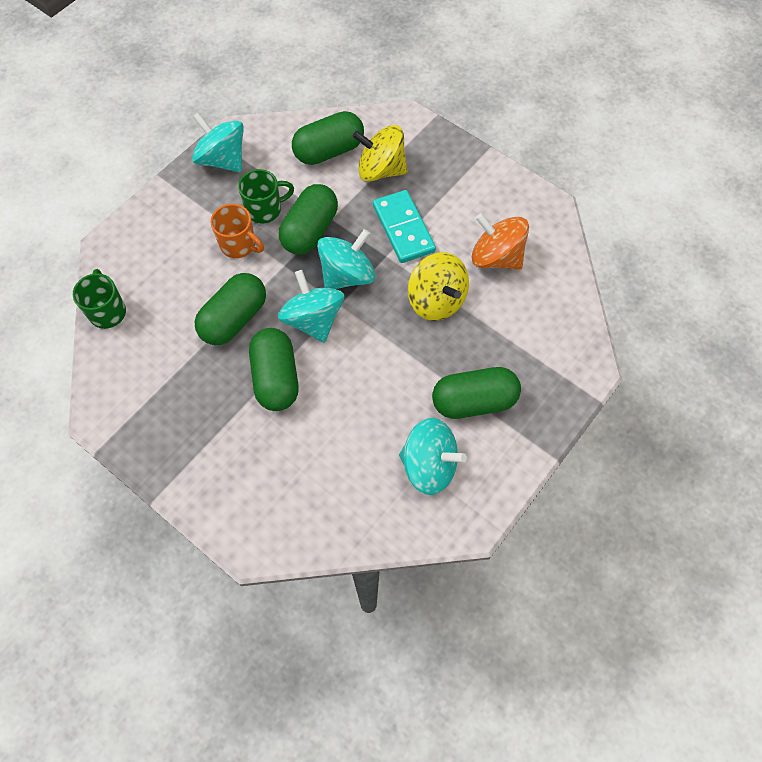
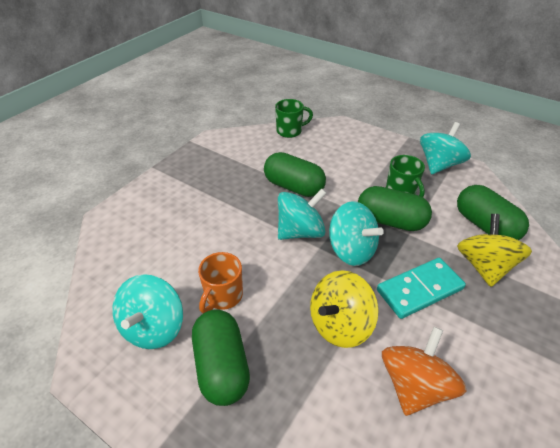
camera: 85 degrees right, 20 degrees down
orange mug [210,204,264,258] -> orange mug moved to [198,252,243,313]
green capsule [249,328,299,411] -> none

